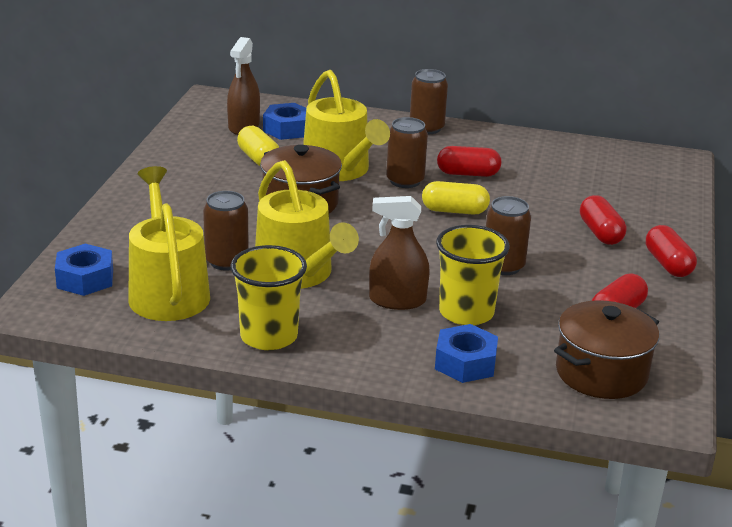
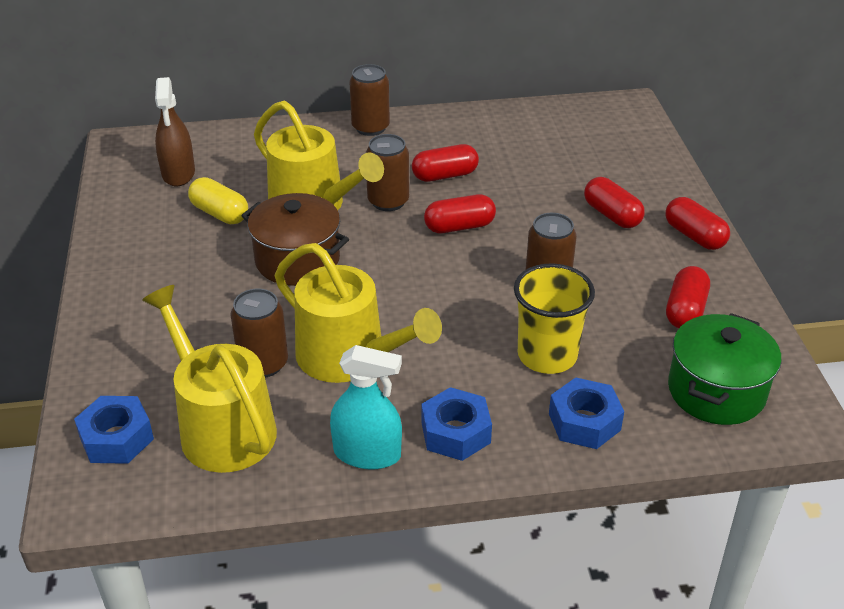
camera: 20 degrees left, 10 degrees up
yellow cup [230,245,307,350] -> turquoise spray bottle [330,345,402,469]
blue nut [263,103,306,140] -> blue nut moved to [421,387,492,461]
brown spray bottle [369,196,430,310] -> none
yellow capsule [422,181,490,215] -> red capsule [424,194,496,233]
brown pot [554,300,659,399] -> green pot [668,313,781,425]

